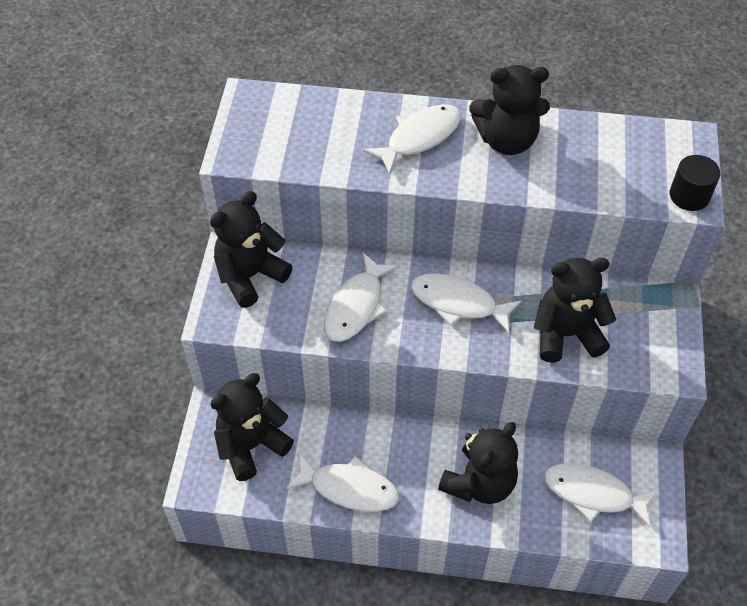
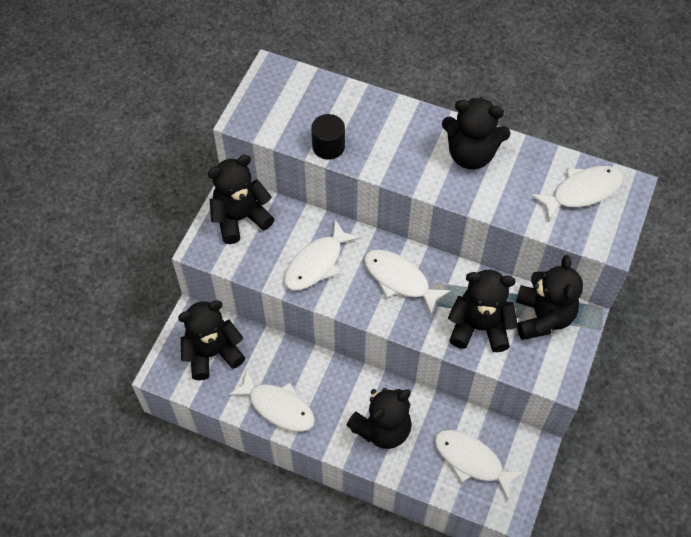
camera: 15 degrees right, 5 degrees up
white fish [363,104,461,174] -> white fish moved to [531,166,624,222]
black cylinder [670,155,720,211] -> black cylinder moved to [311,114,345,160]
none -> black teddy bear [516,255,583,340]

